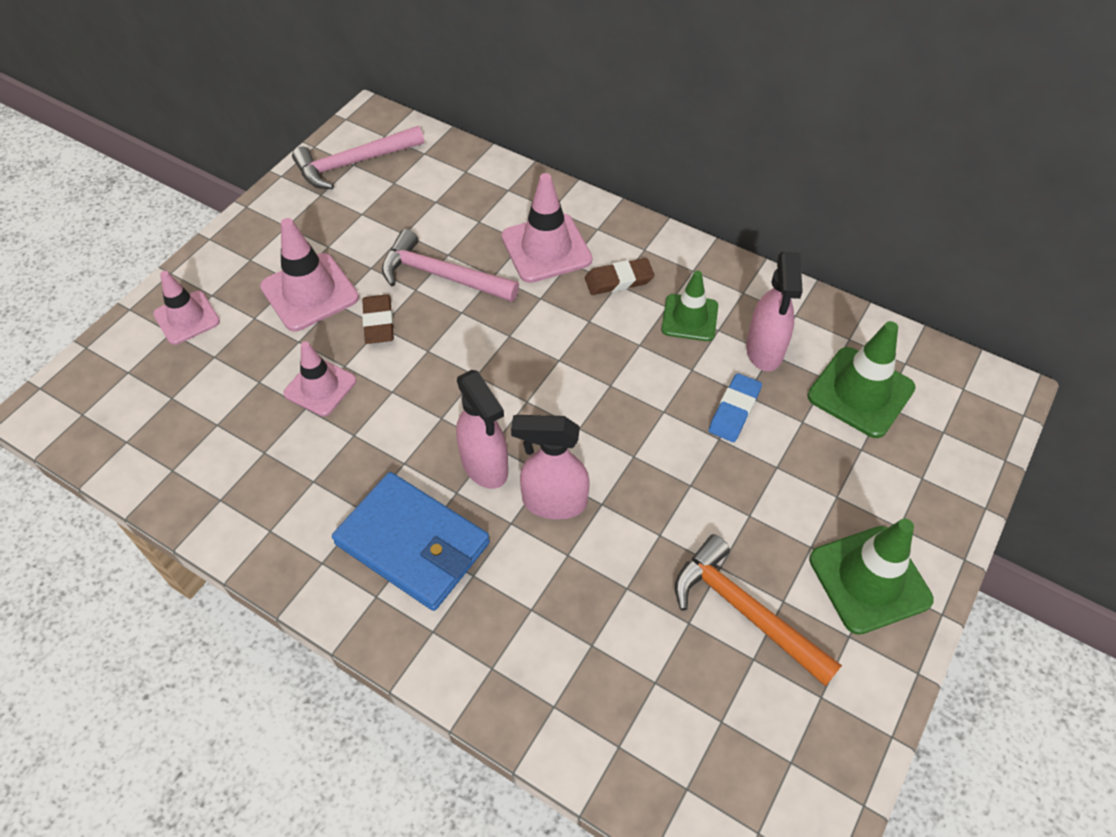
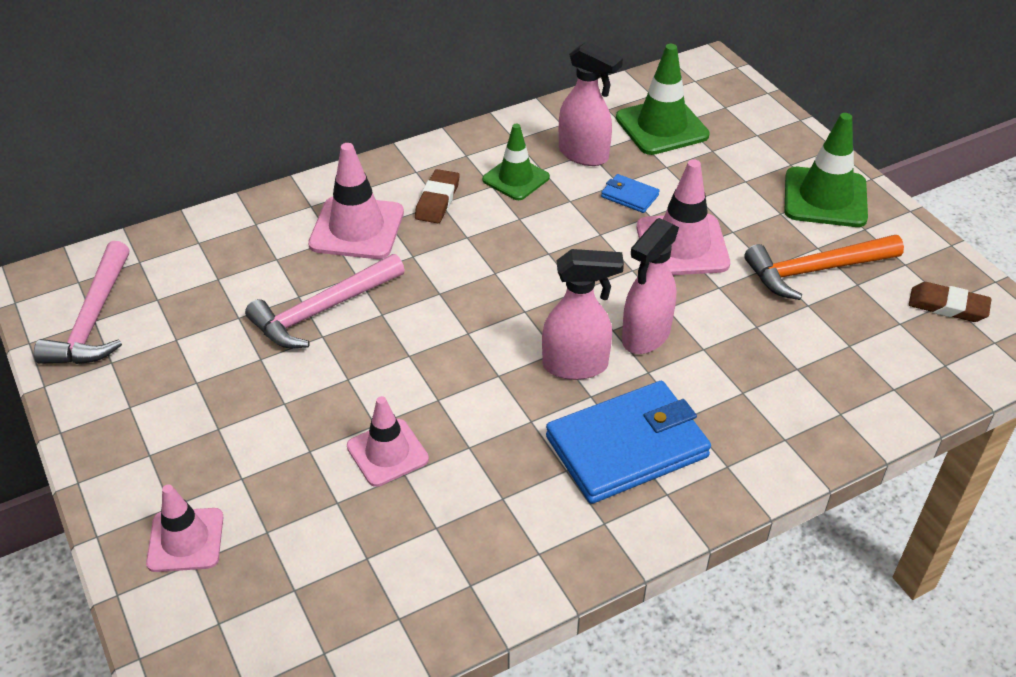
camera: 60 degrees left, 10 degrees down
pink traffic cone [260,218,359,331] -> pink traffic cone moved to [637,159,730,275]
brown eraser [362,294,394,344] -> brown eraser moved to [909,282,991,322]
blue eraser [709,373,762,442] -> blue wallet [601,174,660,213]

